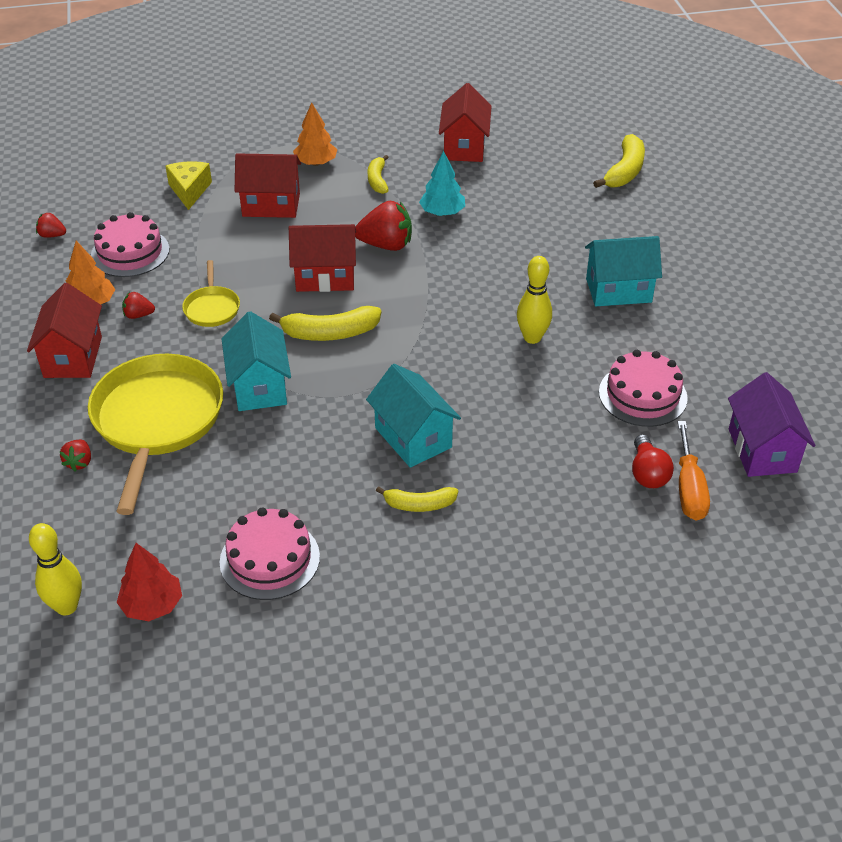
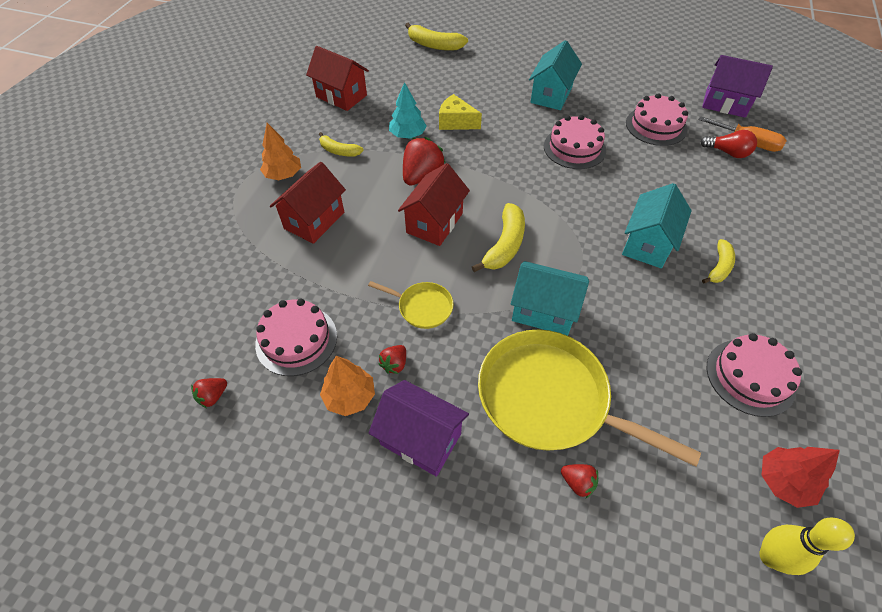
camera: 60 degrees left, 10 degrees up
red house [27,283,102,378] -> purple house [369,380,469,477]
yellow cheese [165,161,212,210] -> yellow cheese moved to [439,94,482,130]
turquoise house [366,364,461,468] -> turquoise house turned 60 degrees counterclockwise [622,183,692,268]
yellow bowling pin [517,256,552,344] -> pink cake [544,115,606,169]
yellow banana [593,134,645,188] -> yellow banana turned 150 degrees clockwise [405,23,468,51]

